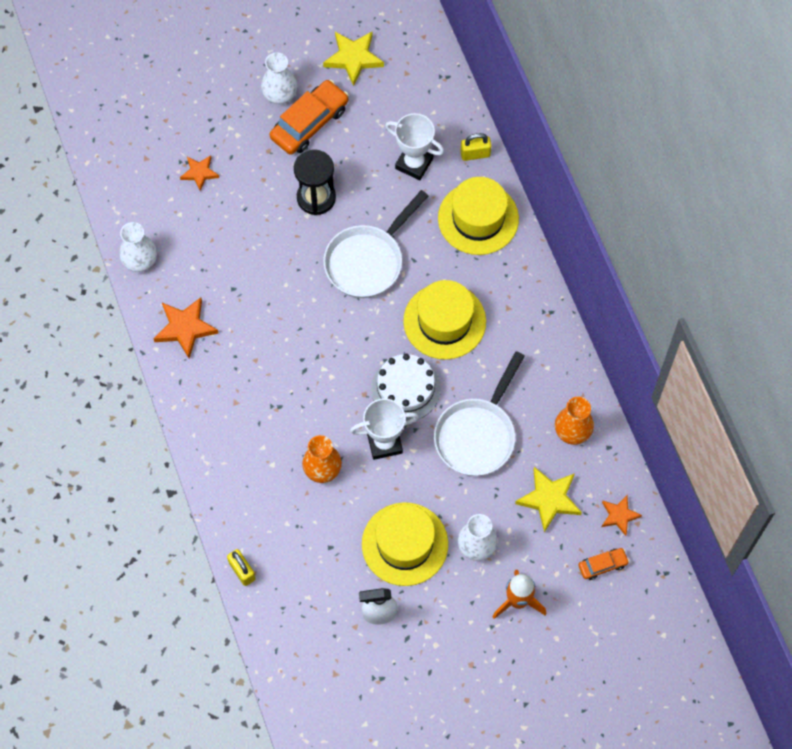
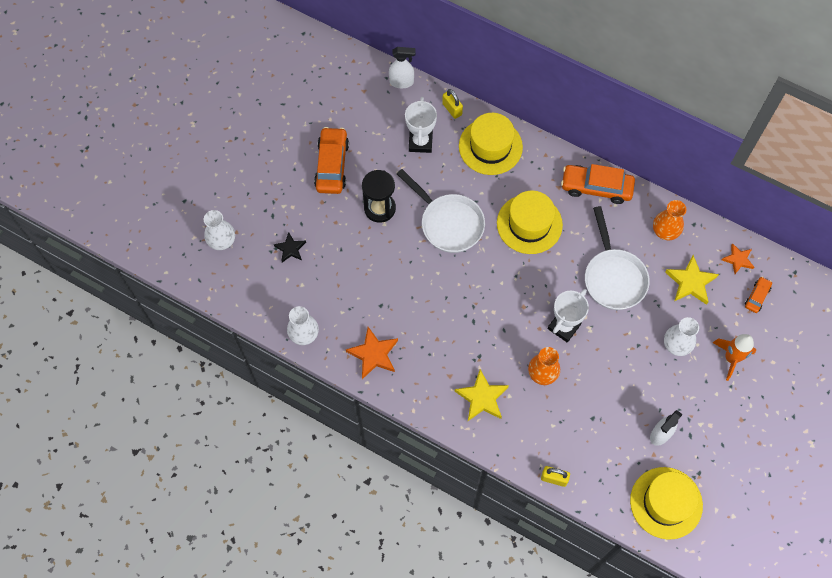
camera: 40 degrees left, 0 degrees up
orange star [180,155,219,191] -> black star [274,232,306,262]
white vase [261,52,297,104] -> white vase moved to [204,210,235,250]
yellow star [323,32,384,86] -> yellow star moved to [455,369,509,421]
white pan [323,190,428,298] -> white pan turned 45 degrees counterclockwise [397,169,485,253]
yellow hat [362,502,448,586] -> yellow hat moved to [630,467,703,540]
white cake [371,354,441,421] -> none
white trophy [385,113,444,180] -> white trophy turned 75 degrees counterclockwise [405,97,437,153]
yellow padlock [460,133,491,161] -> yellow padlock turned 75 degrees counterclockwise [442,89,463,119]
none -> white spray bottle [389,47,416,88]
none -> orange car [561,164,635,204]

